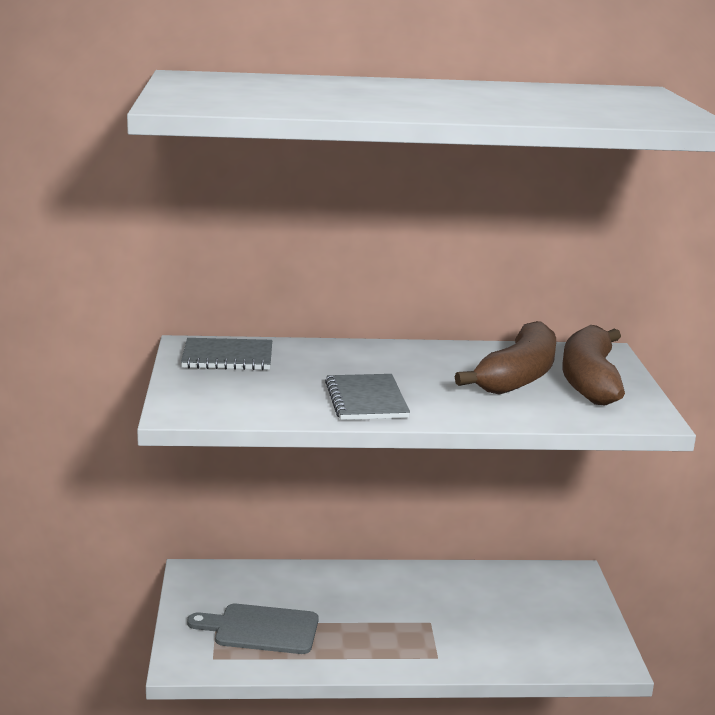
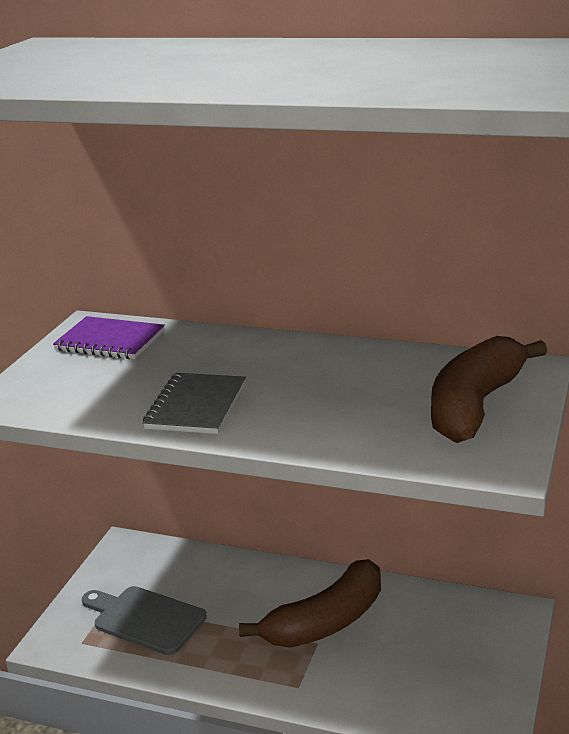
camera: 25 degrees right, 5 degrees up
grey notebook [181,338,272,370] -> purple notebook [53,316,165,359]
brown banana [454,321,556,395] -> brown banana moved to [239,559,381,648]

